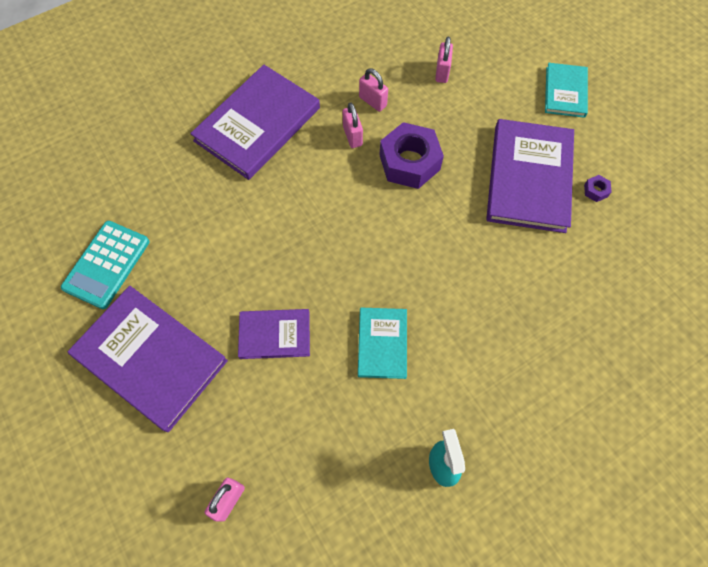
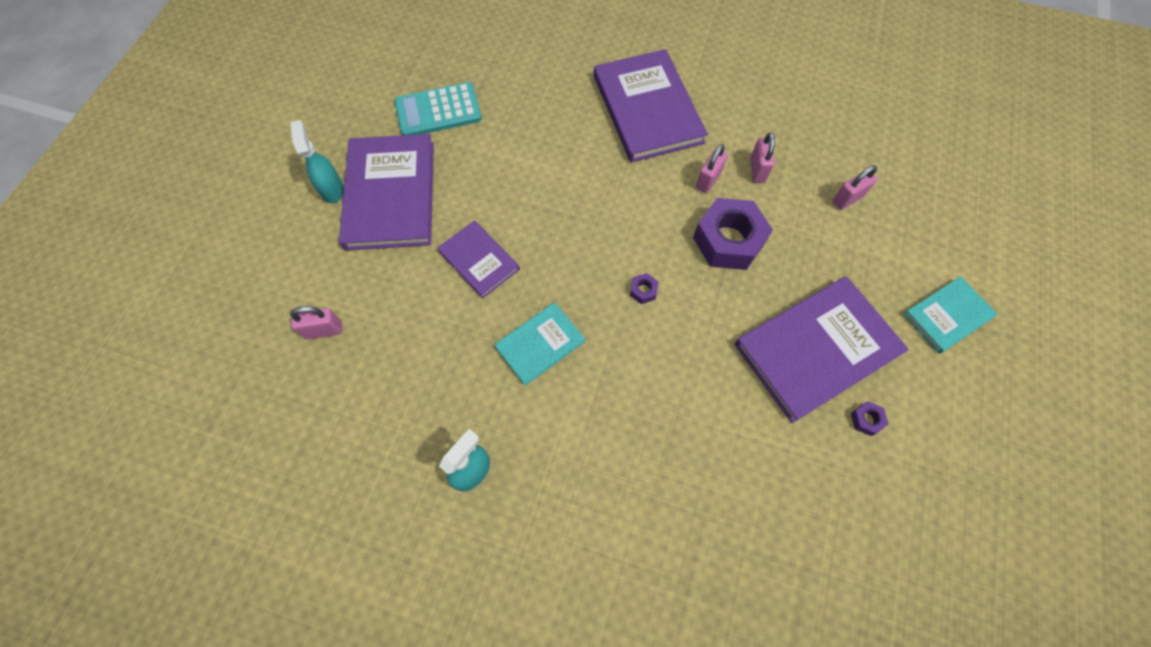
camera: 50 degrees right, 0 degrees up
purple book [190,65,320,180] -> purple book turned 75 degrees clockwise [594,49,708,163]
none -> turquoise spray bottle [290,120,344,203]
none -> purple nut [630,273,659,304]

